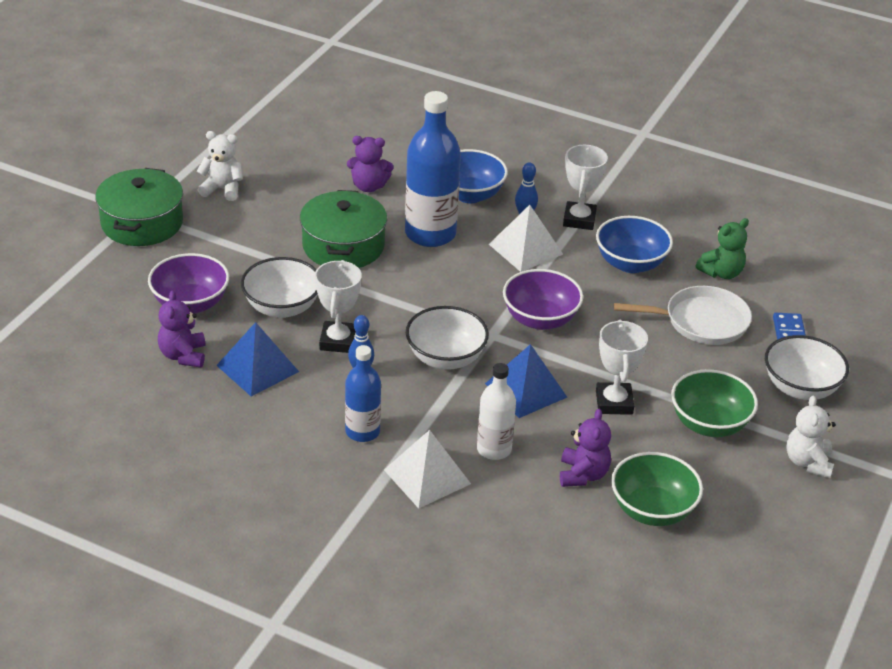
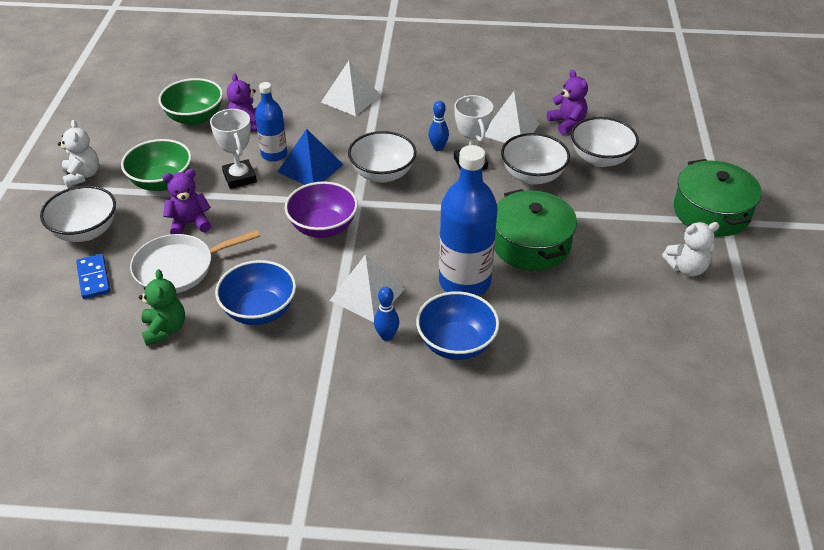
camera: 160 degrees right, 5 degrees up
purple bowl [148,253,229,314] -> white bowl [571,117,639,167]
blue pyramid [216,322,299,396] -> white pyramid [485,91,539,143]
blue bottle [345,345,381,442] -> blue bottle moved to [255,82,287,162]
purple teddy bear [347,136,394,192] -> purple teddy bear moved to [163,169,211,234]
white bottle [477,363,516,460] -> none
white trophy [563,145,608,230] -> none
green teddy bear [696,218,749,279] -> green teddy bear turned 135 degrees clockwise [139,269,185,346]

